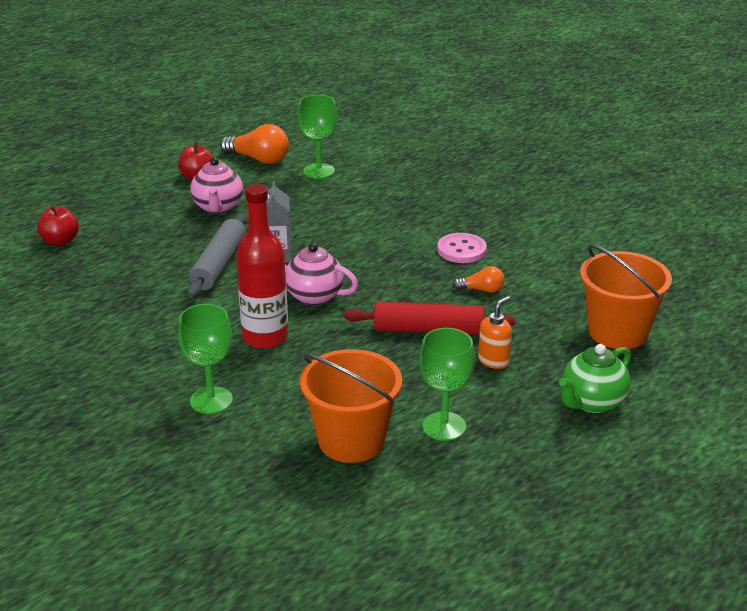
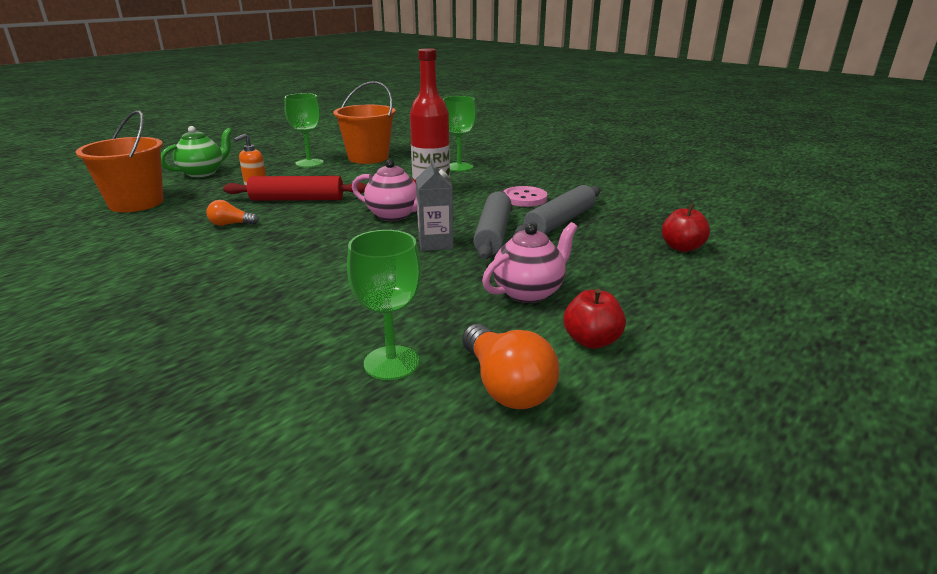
camera: 175 degrees right, 5 degrees down
pink teapot [190,157,243,214] -> pink teapot turned 60 degrees clockwise [482,222,578,303]
orange light bulb [220,124,289,164] -> orange light bulb turned 135 degrees counterclockwise [462,324,559,409]
pink button [437,233,487,263] -> pink button moved to [504,186,548,207]
none -> grey rolling pin [514,185,600,234]

